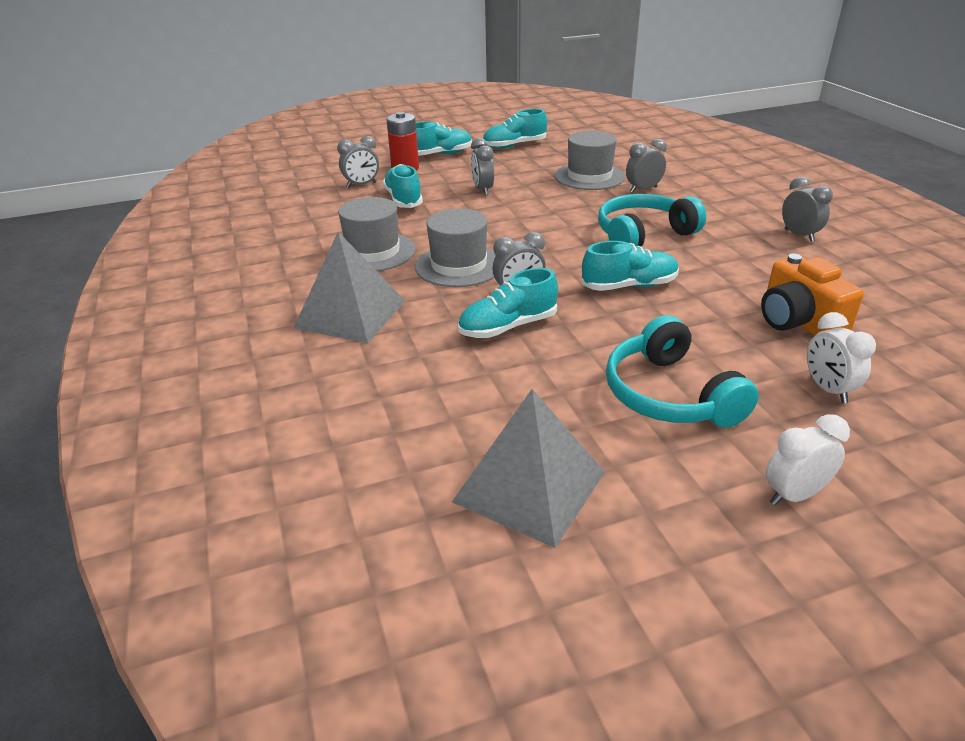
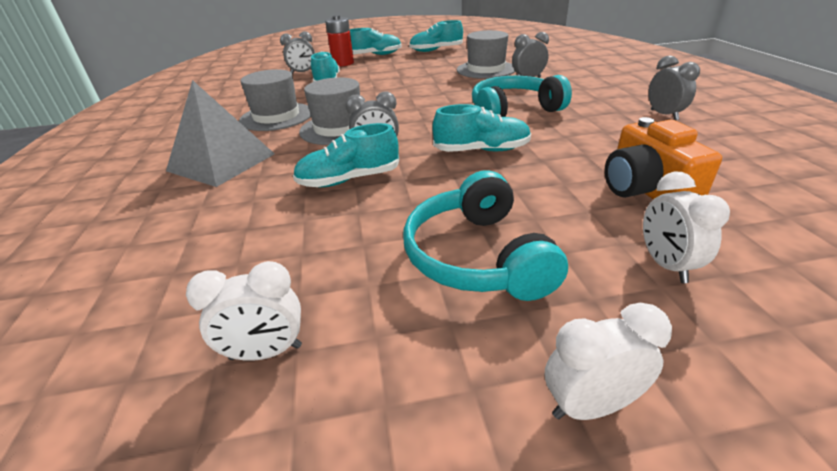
camera: 10 degrees right, 0 degrees up
grey pyramid [452,389,605,548] -> white clock [186,261,302,361]
grey clock [471,138,494,195] -> none

